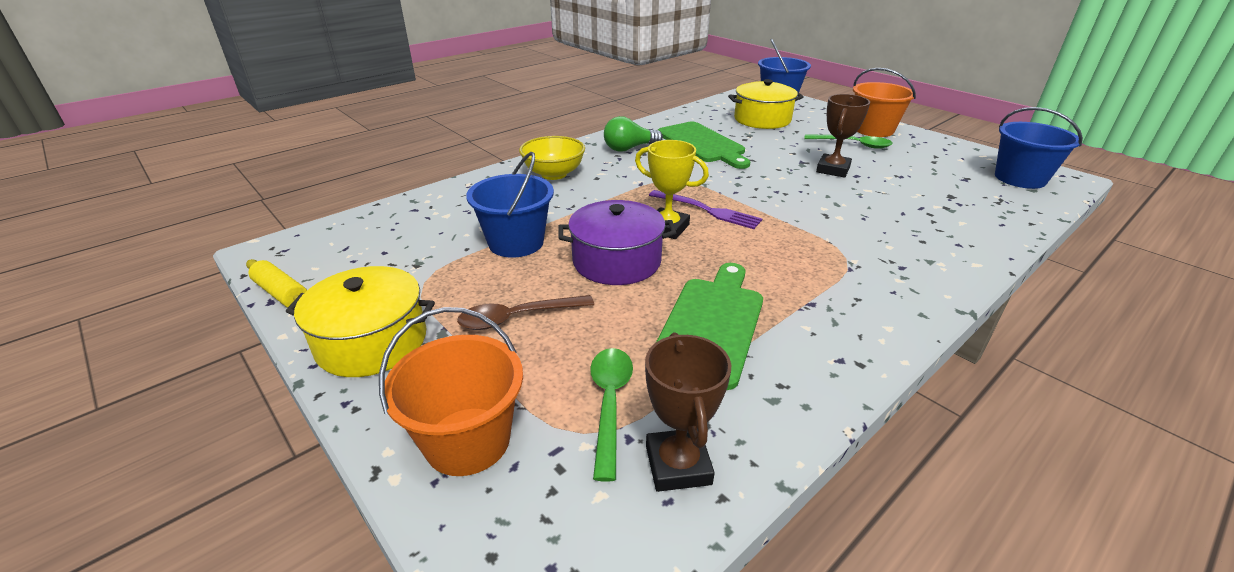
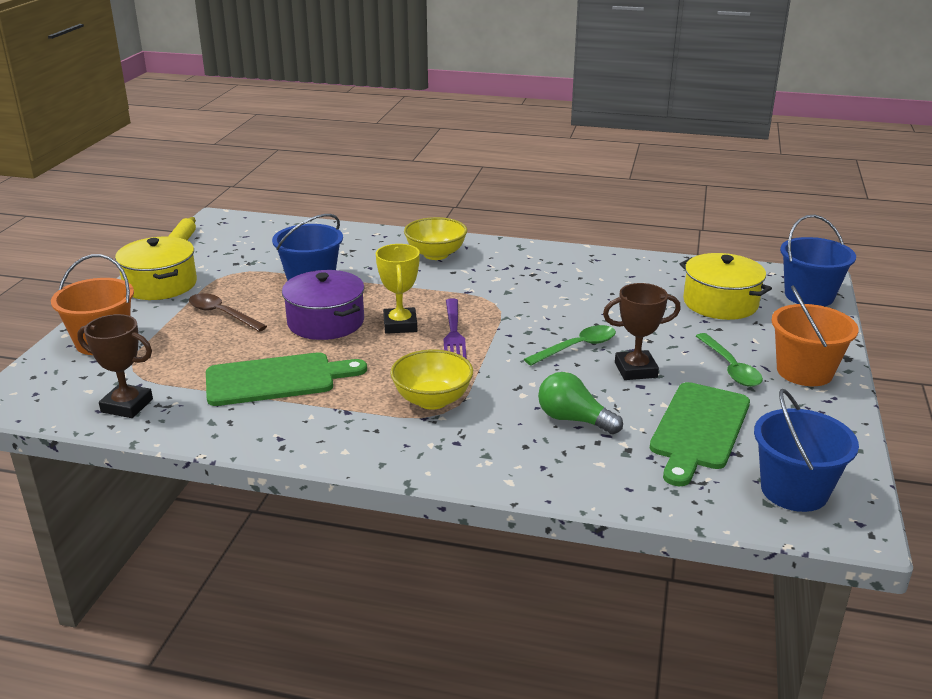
camera: 55 degrees right, 5 degrees down
green spoon [590,348,633,482] -> green spoon moved to [524,325,616,365]
green light bulb [604,116,663,152] -> green light bulb moved to [538,372,623,434]
brown trophy [645,332,731,492] -> brown trophy turned 60 degrees clockwise [77,314,153,418]
green cutting board [658,122,750,169] -> green cutting board moved to [650,382,750,486]
none -> yellow bowl [390,349,473,410]

